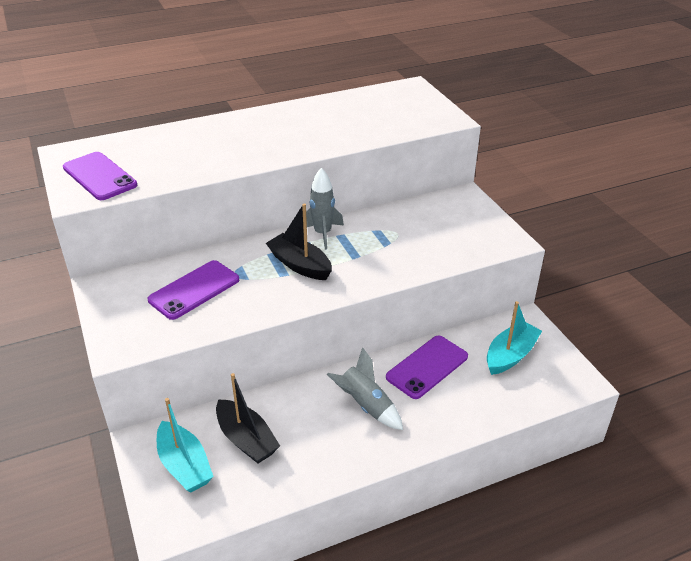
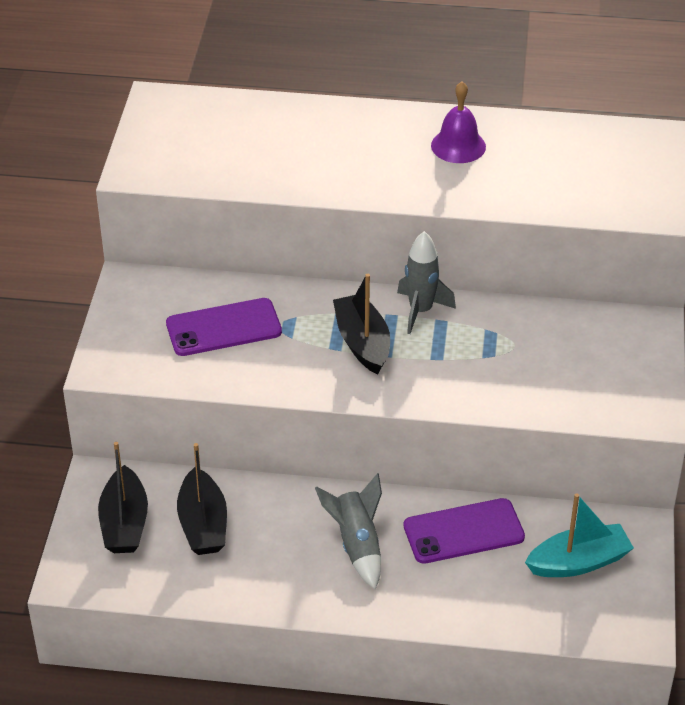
camera: 30 degrees right, 5 degrees up
purple phone [63,152,137,200] -> none
turquoise boat [157,398,214,492] -> black boat [98,442,148,553]
none -> purple bell [431,81,486,163]

